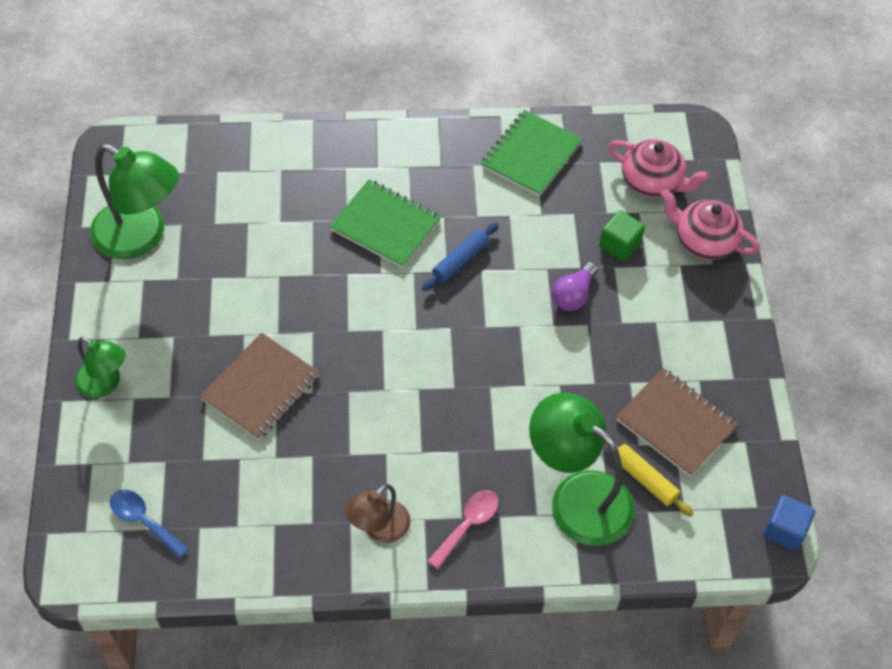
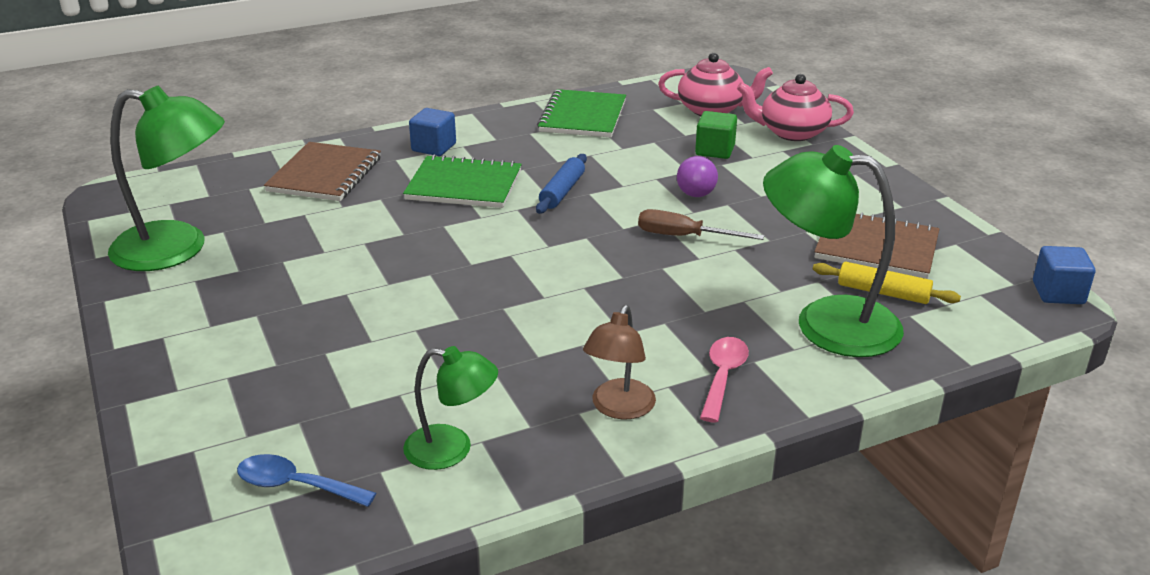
camera: 20 degrees left, 25 degrees down
green lamp [75,337,125,398] -> green lamp moved to [403,346,498,470]
brown notebook [200,333,319,440] -> brown notebook moved to [264,142,381,201]
none -> blue cube [409,108,456,156]
none -> brown screwdriver [638,209,764,240]

